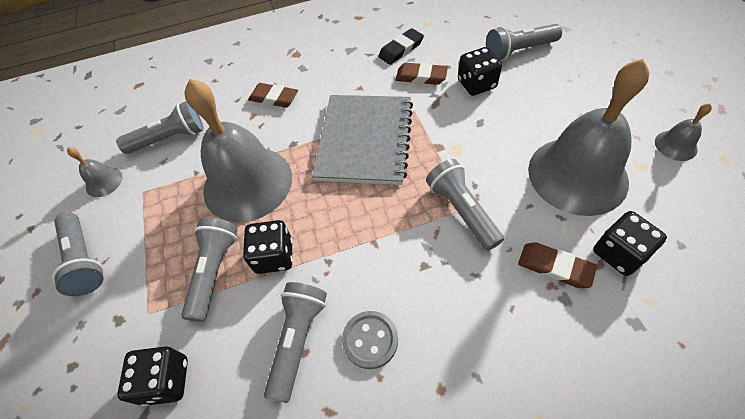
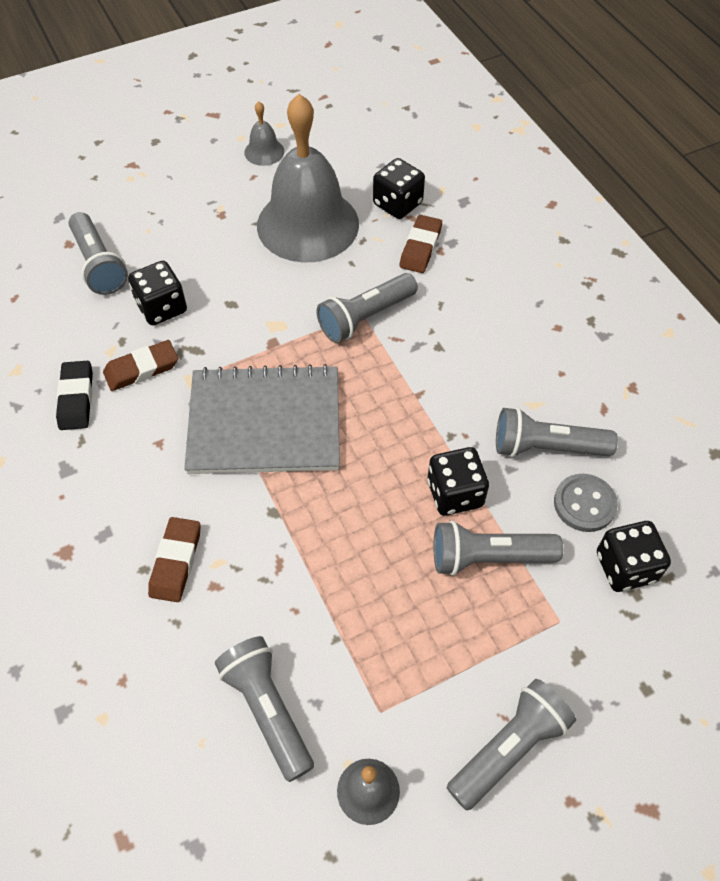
camera: 105 degrees left, 0 degrees up
grey bell [184,79,292,222] -> none
grey button [342,311,398,369] -> grey button moved to [554,474,618,532]
black eraser [378,28,424,65] -> black eraser turned 45 degrees clockwise [56,361,93,430]
brown eraser [395,63,448,85] -> brown eraser turned 60 degrees clockwise [103,340,178,391]

